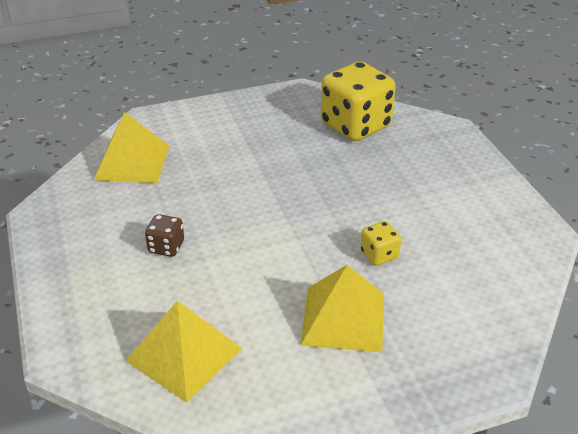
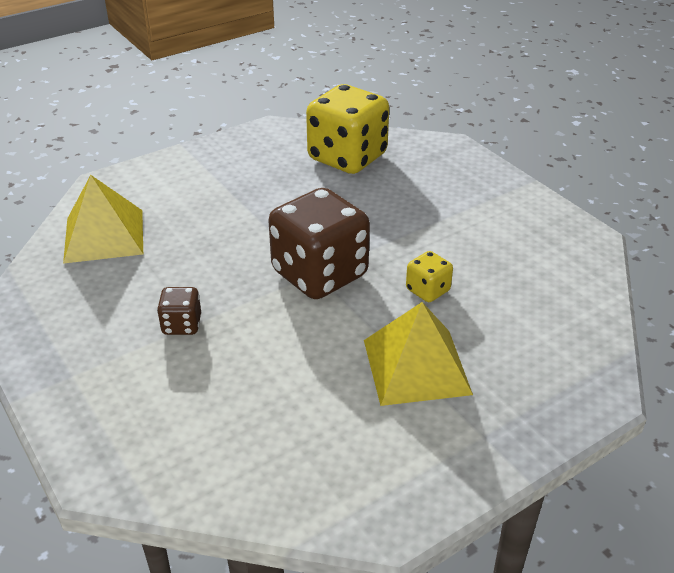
camera: 15 degrees left, 0 degrees up
yellow pyramid [126,301,242,402] -> none
none -> brown dice [269,188,370,299]

